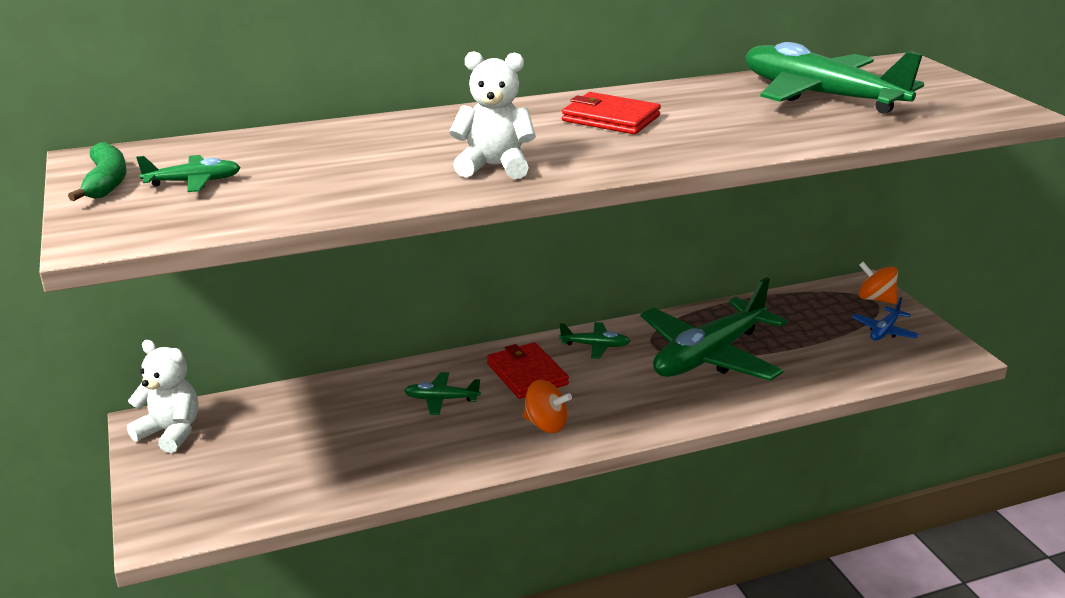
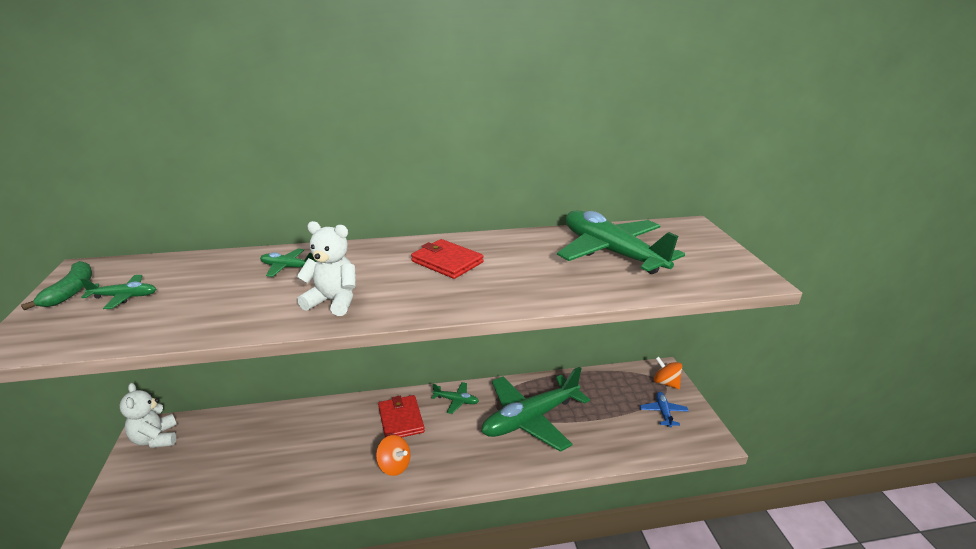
camera: 10 degrees right, 0 degrees up
white teddy bear [127,340,199,453] -> white teddy bear turned 150 degrees counterclockwise [119,383,177,448]
green plane [404,372,481,415] -> green plane moved to [260,249,316,277]
blue plane [852,298,919,341] -> blue plane turned 135 degrees clockwise [640,392,689,428]

